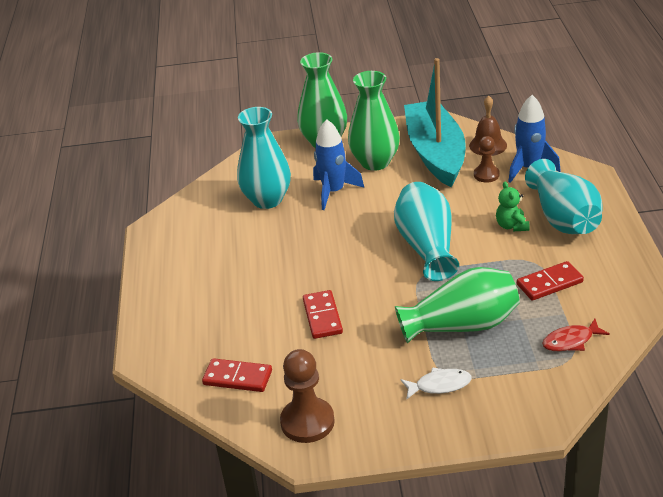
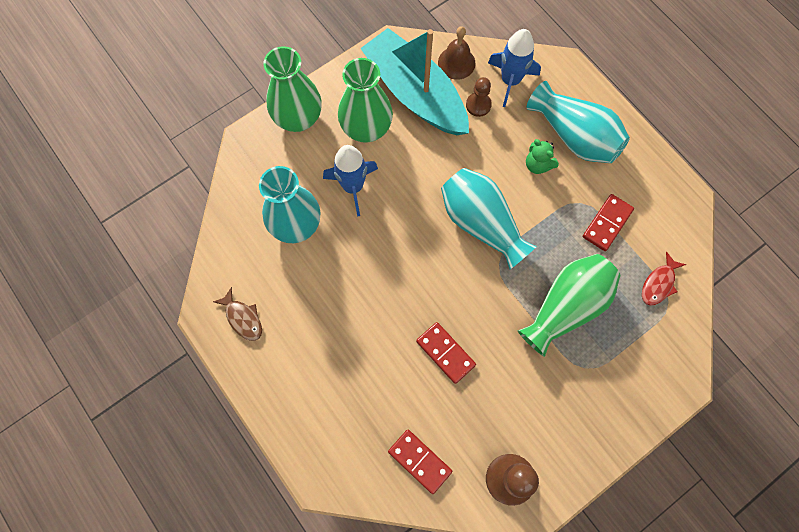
camera: 35 degrees left, 35 degrees up
red domino [202,358,272,392] -> red domino turned 60 degrees clockwise [388,430,452,494]
white fish [400,367,472,400] -> none
none -> brown fish [213,287,262,341]

